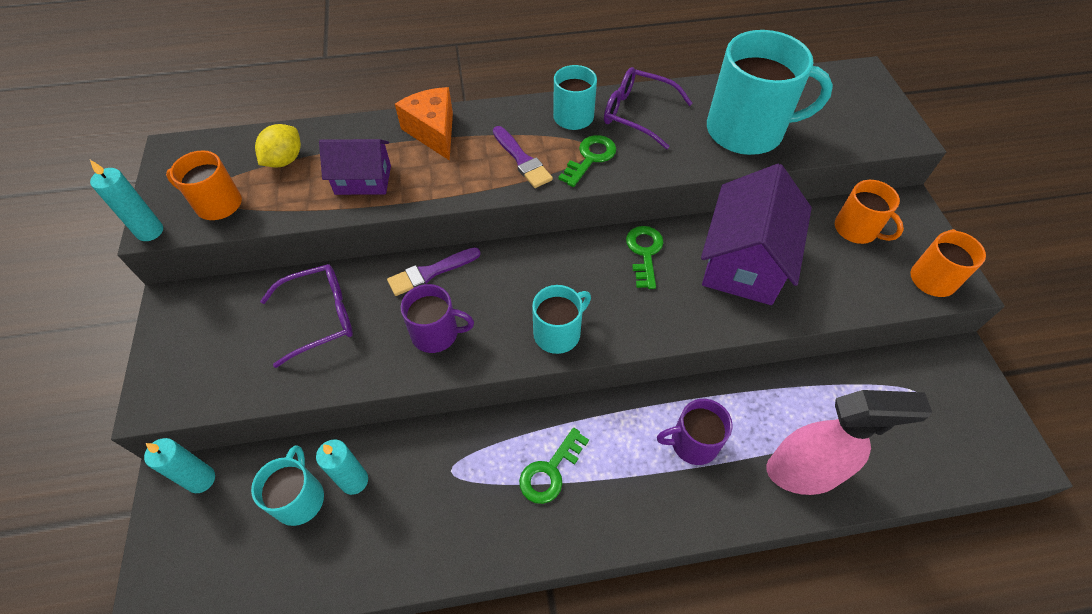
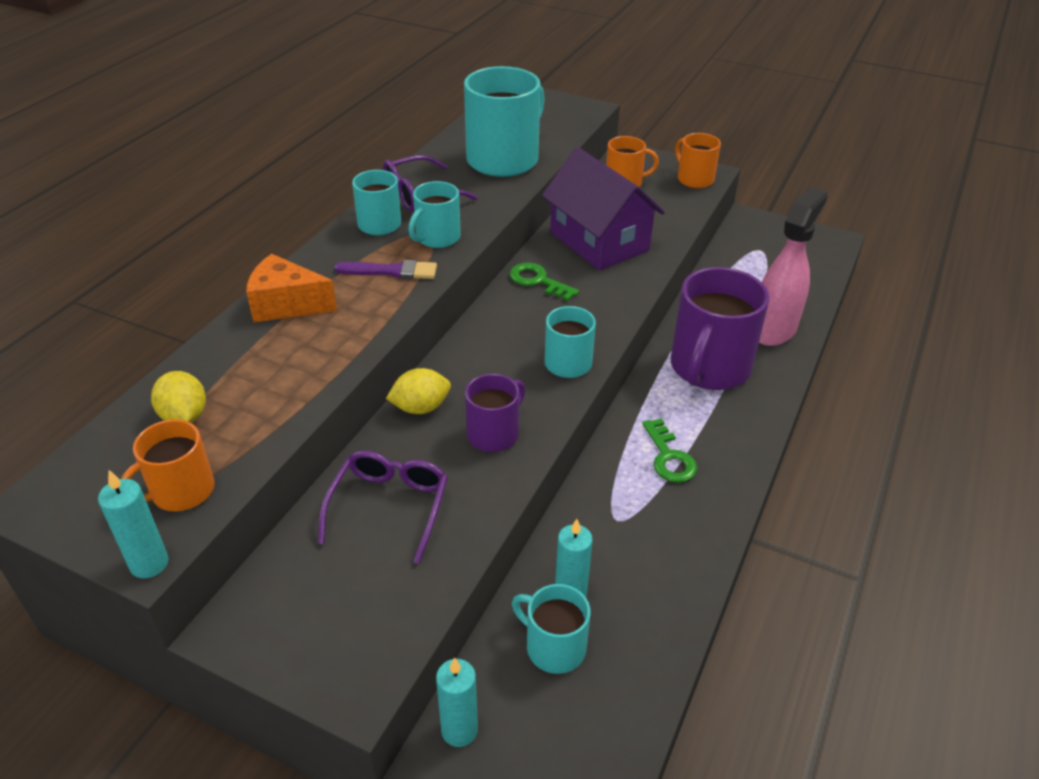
camera: 55 degrees left, 15 degrees down
purple house [319,139,391,195] -> none
purple brush [387,247,481,296] -> yellow lemon [386,368,451,414]
green key [558,135,616,187] -> turquoise mug [408,181,461,248]
purple mug [657,399,733,465] -> purple mug [671,267,769,390], size x1.83

